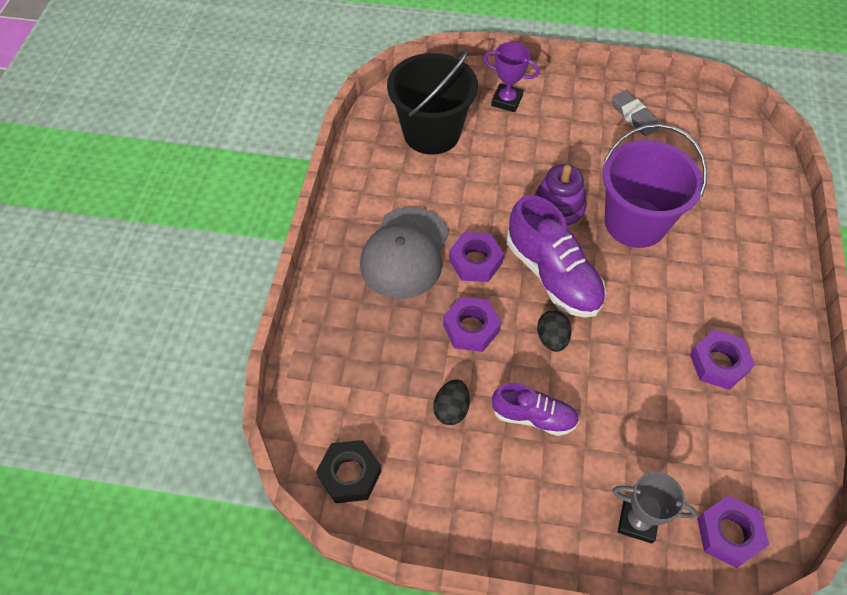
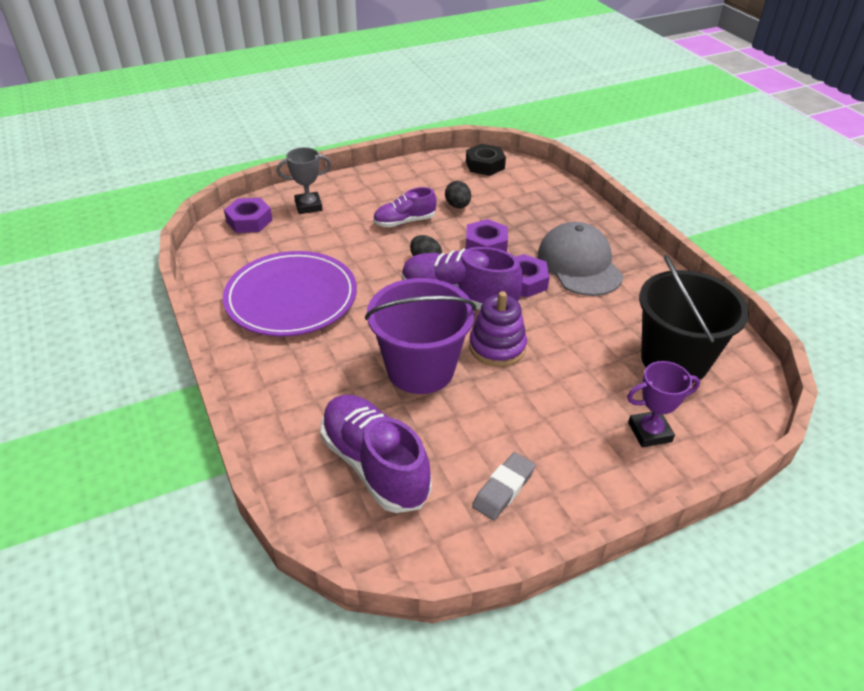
camera: 145 degrees right, 15 degrees down
grey eraser [612,90,659,136] -> grey eraser turned 75 degrees counterclockwise [472,452,536,520]
purple nut [690,330,755,390] -> purple plate [223,251,357,337]
none -> purple shoe [321,395,431,513]

